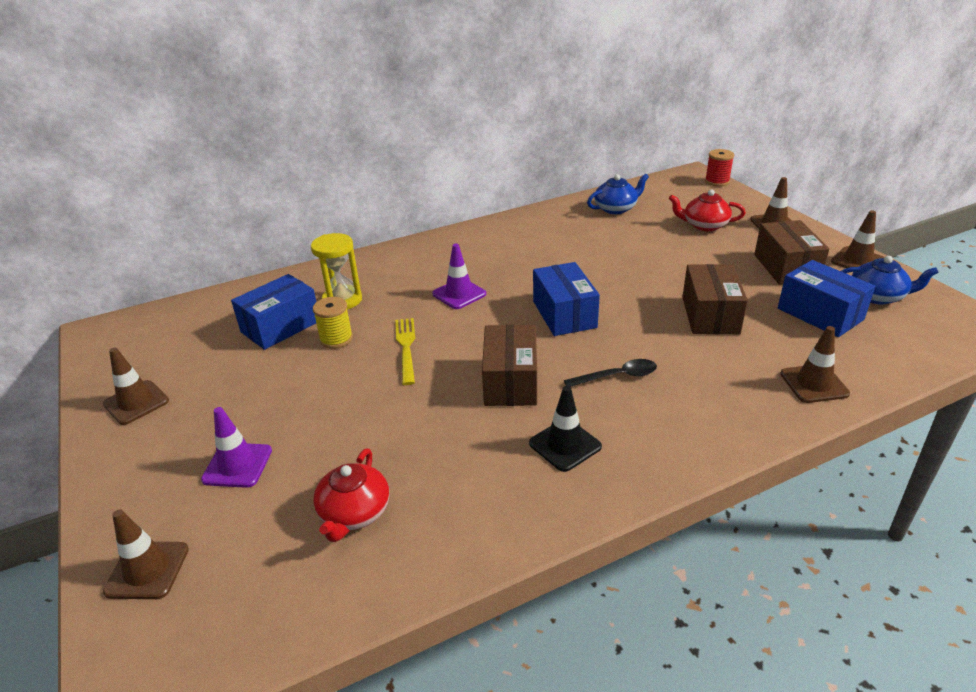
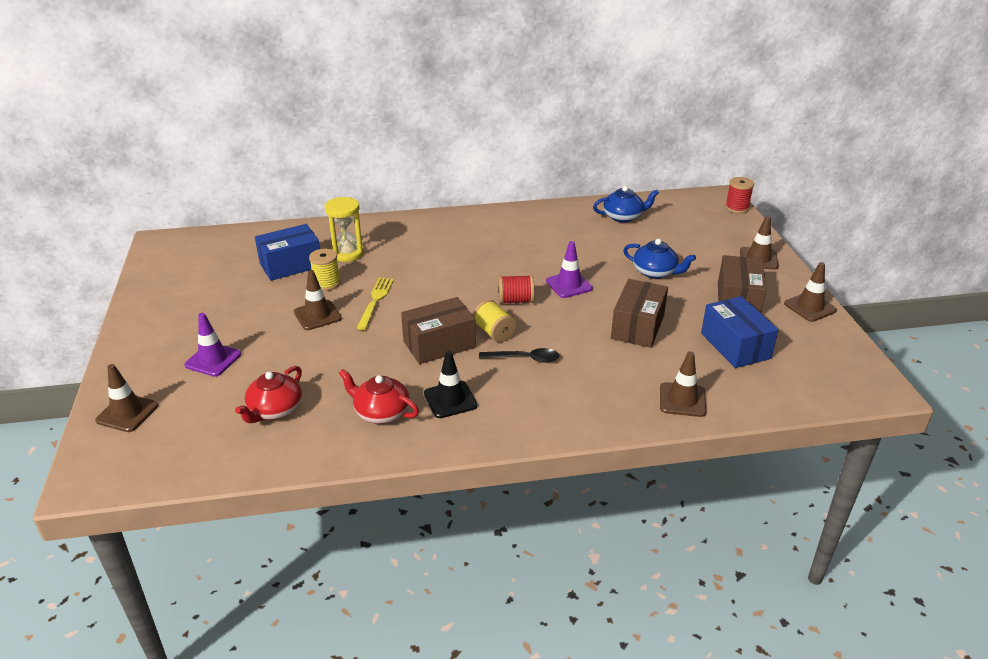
camera: 15 degrees right, 0 degrees up
brown traffic cone [103,348,169,425] -> brown traffic cone moved to [294,270,342,330]
purple traffic cone [432,244,486,309] -> purple traffic cone moved to [546,241,593,298]
brown box [482,325,537,406] -> brown box turned 45 degrees clockwise [401,297,476,364]
blue box [533,262,600,336] -> red spool [498,275,535,304]
red teapot [669,189,746,231] -> red teapot moved to [338,369,419,424]
blue teapot [841,256,939,305] -> blue teapot moved to [623,239,696,279]
none -> yellow spool [473,300,517,342]

